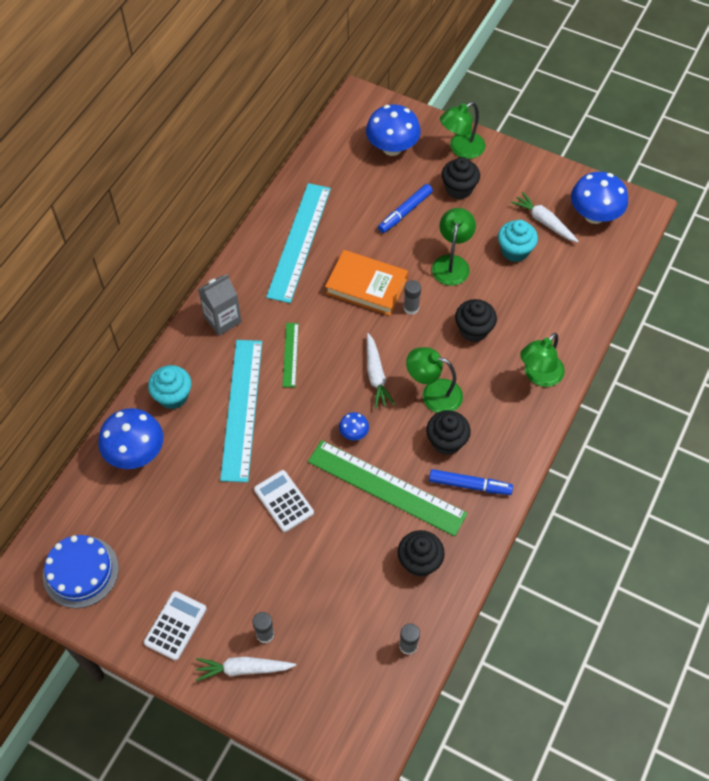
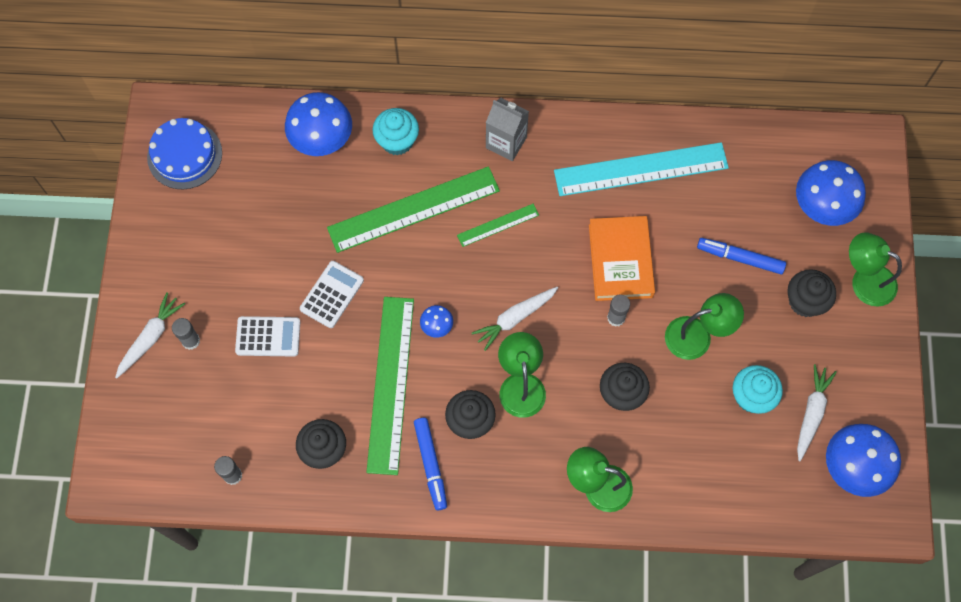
camera: 65 degrees right, 10 degrees up
white calculator [144,591,207,661] -> white calculator moved to [235,316,300,357]
white carrot [196,657,296,681] -> white carrot turned 60 degrees clockwise [115,292,185,379]
turquoise ruler [220,340,262,482] -> green ruler [327,166,500,253]

